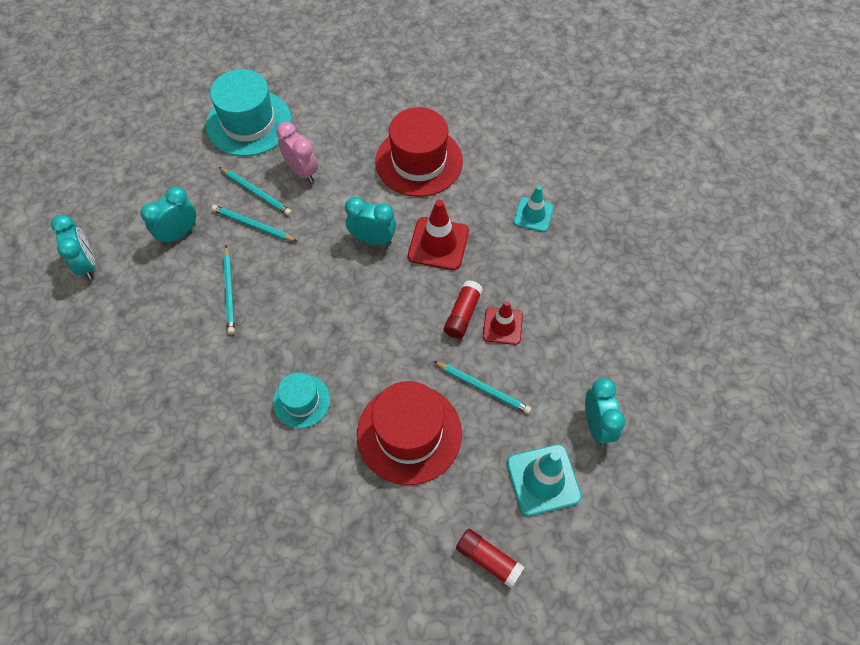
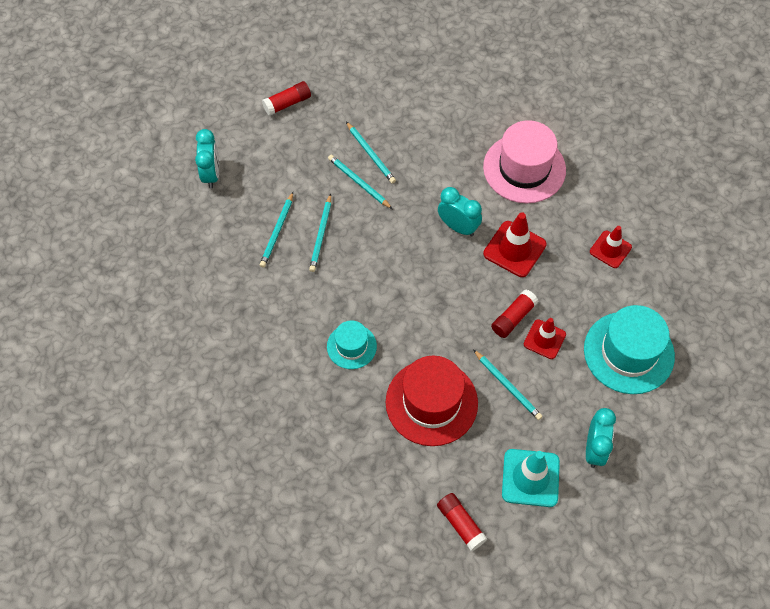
camera: 20 degrees right, 0 degrees up
turquoise clock [140,186,196,245] -> none
turquoise hat [206,69,291,156] -> turquoise hat moved to [584,305,675,394]
pink clock [276,122,318,183] -> none
red hat [375,107,463,197] -> pink hat [483,120,566,203]
turquoise traffic cone [514,186,554,232] -> red traffic cone [590,226,632,268]
none -> turquoise pencil [259,192,293,268]
none -> red glue stick [262,81,311,116]

